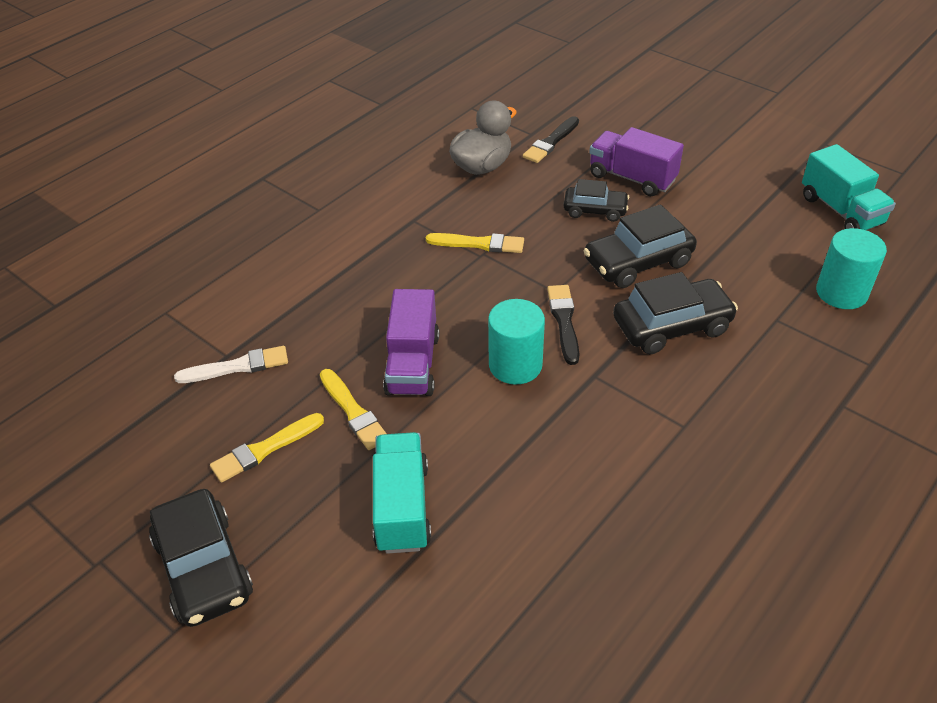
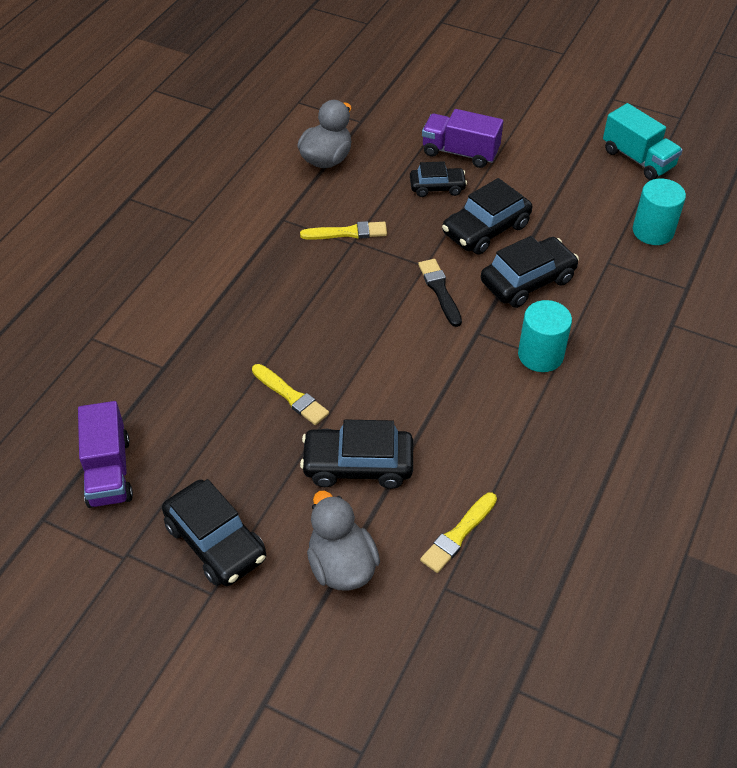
camera: 15 degrees left, 5 degrees up
white brush [174,346,288,383] -> none
yellow brush [210,413,324,483] -> yellow brush moved to [420,493,497,573]
turquoise truck [373,432,431,554] -> black car [300,420,413,489]
purple truck [383,289,439,396] -> purple truck moved to [78,401,133,508]
turquoise cylinder [488,299,545,385] -> turquoise cylinder moved to [518,300,572,372]
black brush [523,116,579,163] -> none
none -> grey duck [307,491,380,590]

